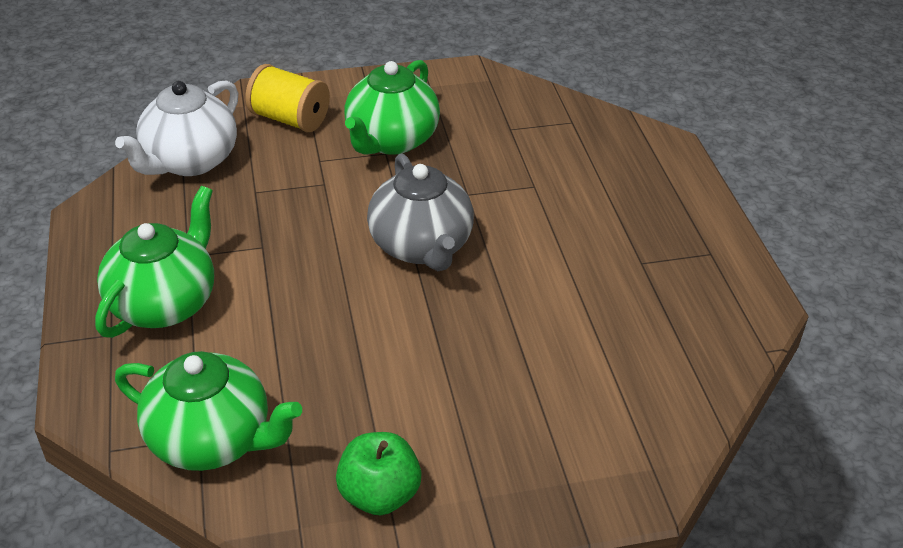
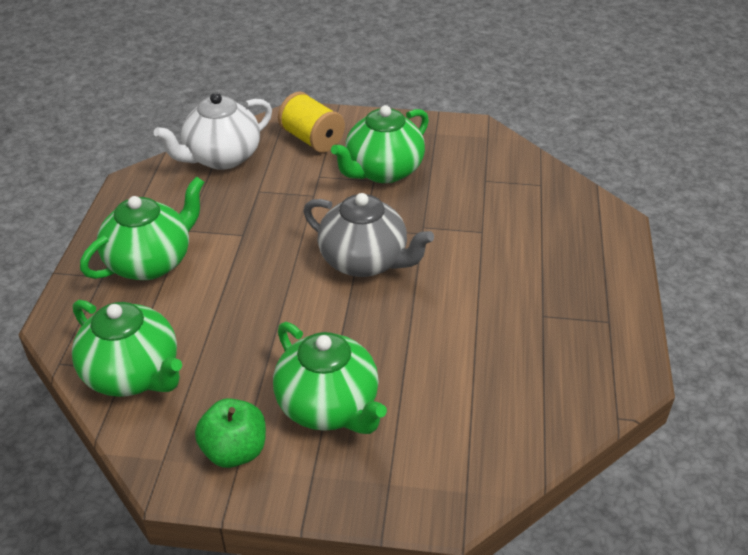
camera: 20 degrees right, 0 degrees up
grey teapot [367,153,474,271] -> grey teapot turned 60 degrees counterclockwise [304,193,434,277]
none -> green teapot [273,322,387,434]

